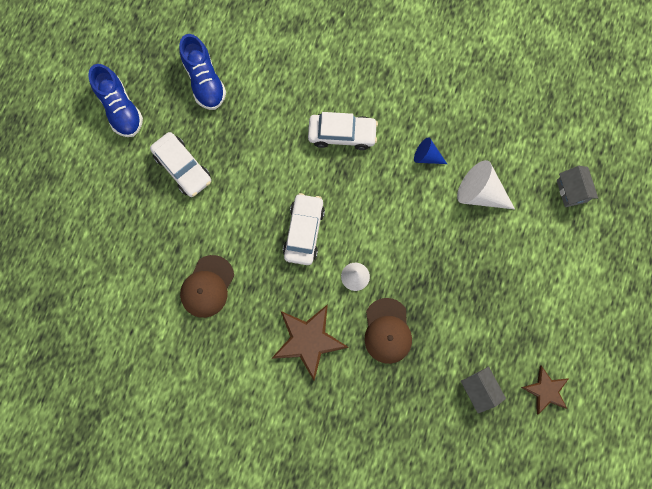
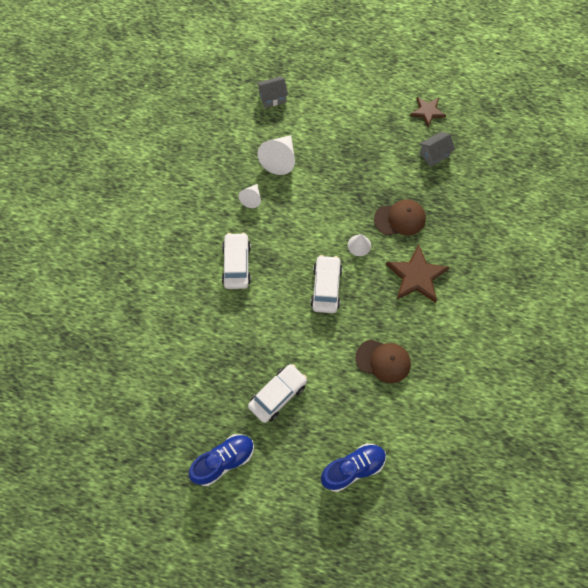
camera: 95 degrees left, 10 degrees down
blue shoe [179,34,226,110] -> blue shoe moved to [321,443,386,492]
white car [283,193,325,265] -> white car turned 90 degrees clockwise [311,255,342,313]
blue cone [414,137,447,164] -> white cone [239,184,261,208]

